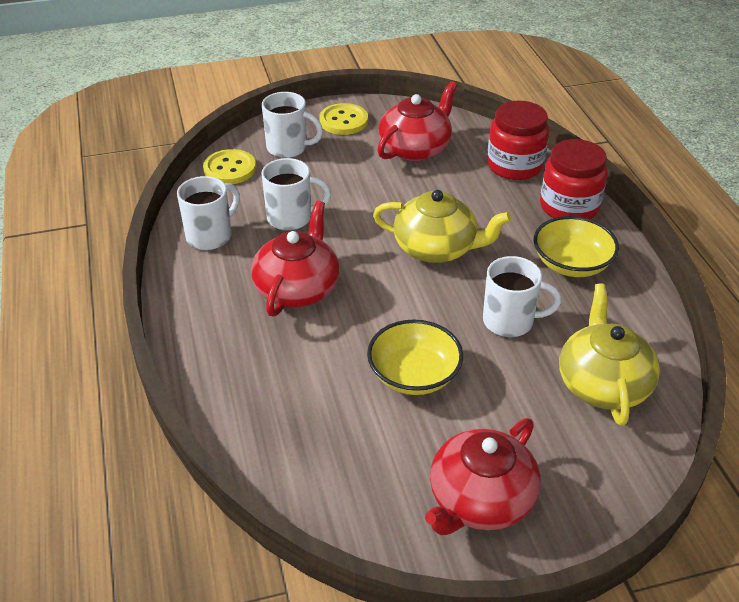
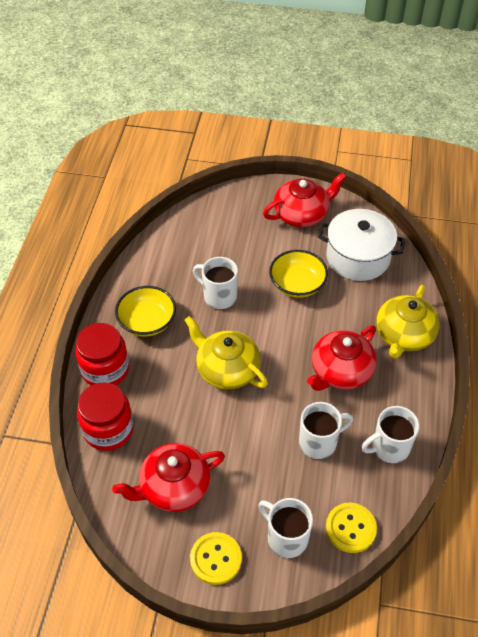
camera: 155 degrees left, 10 degrees up
white mug [261,158,331,231] -> white mug turned 135 degrees clockwise [299,402,353,459]
yellow teapot [559,284,660,426] -> yellow teapot moved to [377,285,440,359]
none -> white pot [318,209,406,281]

